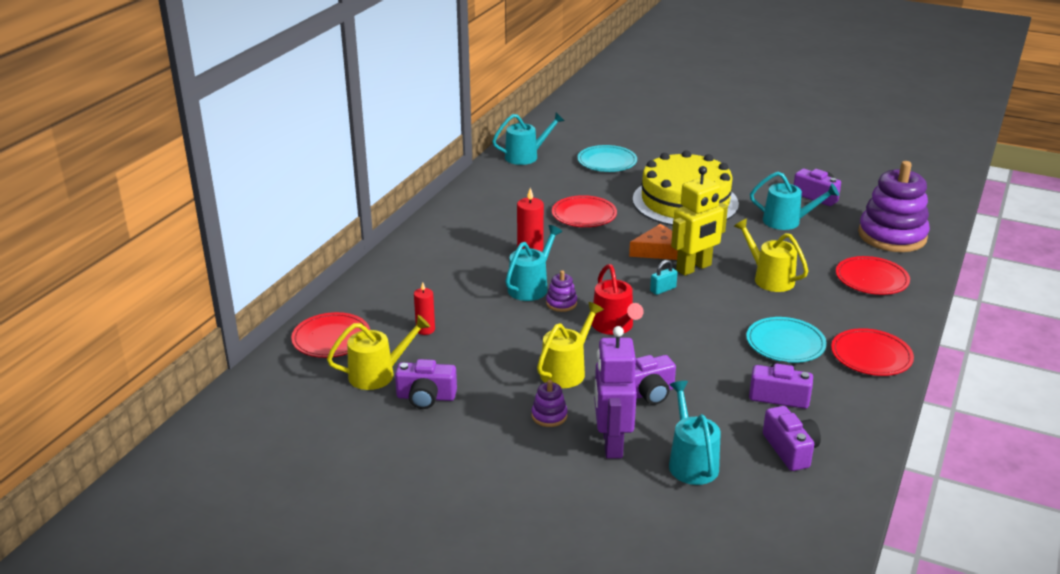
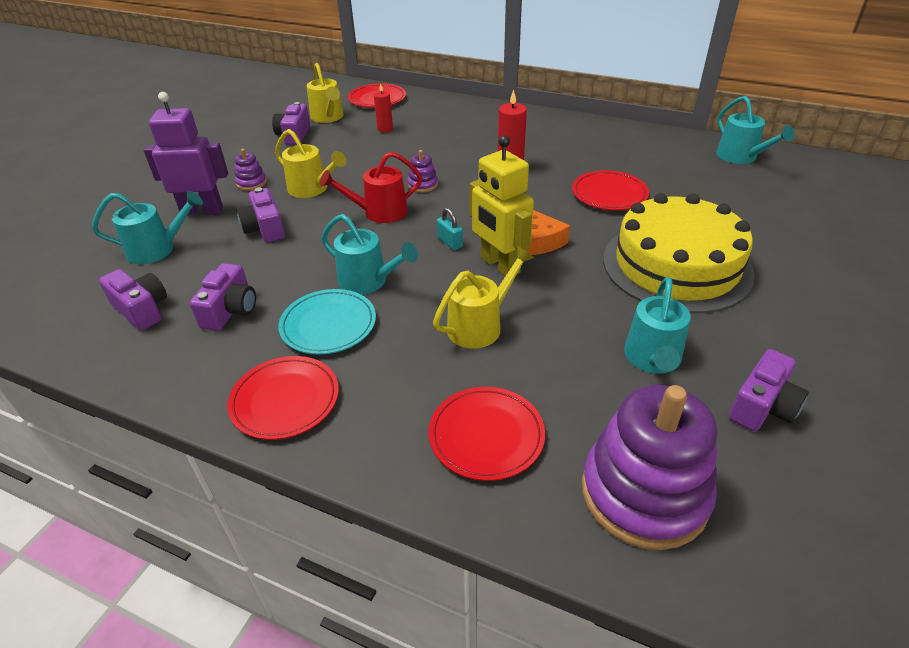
camera: 90 degrees right, 10 degrees up
turquoise watering can [505,225,562,301] -> turquoise watering can moved to [321,214,418,295]
turquoise plate [577,145,637,172] -> none
purple camera [763,406,821,471] -> purple camera turned 120 degrees counterclockwise [99,269,167,331]

